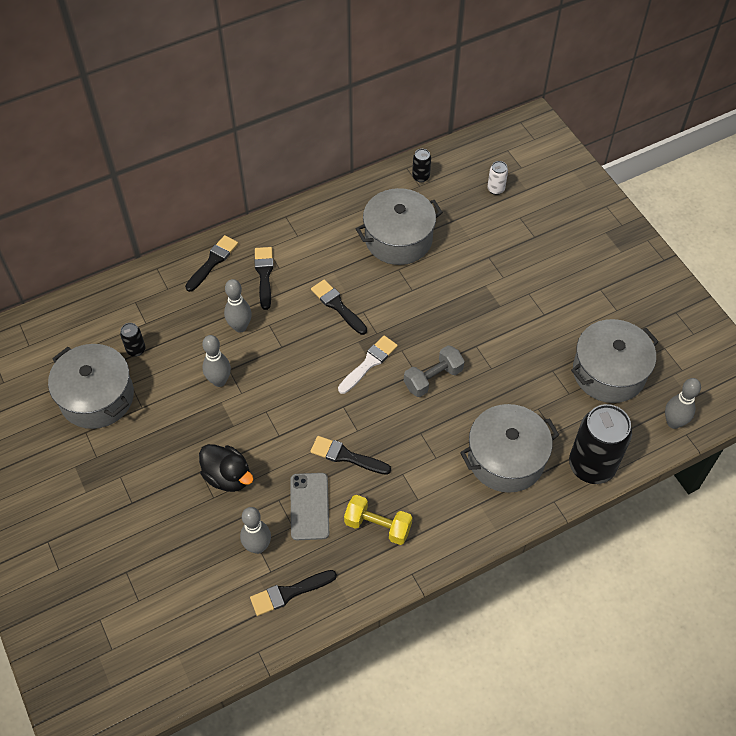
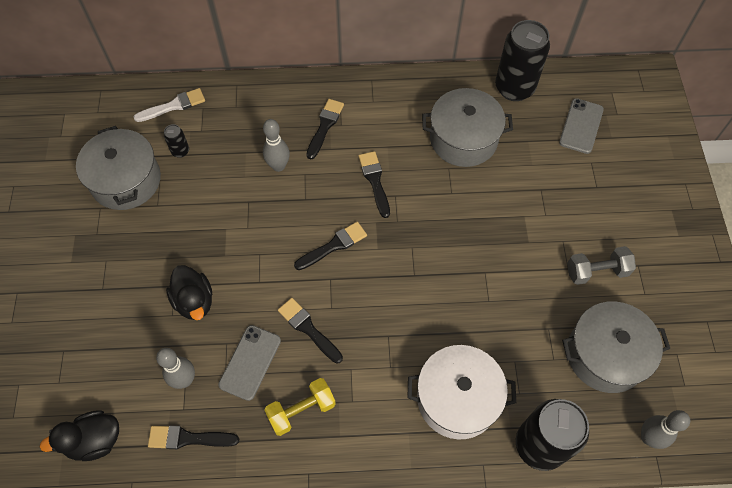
camera: 25 degrees right, 5 degrees up
black brush [185,235,238,292] -> black brush moved to [294,222,367,270]
grey bowling pin [202,335,231,387] -> none
white brush [338,336,398,394] -> white brush moved to [134,88,205,122]
yellow dumbbell [344,495,413,545] -> yellow dumbbell turned 75 degrees counterclockwise [264,378,336,436]
grey dumbbell [404,345,465,397] -> grey dumbbell moved to [567,246,636,285]
black can [412,149,431,182] -> black can [495,20,550,101], size x2.30
grey pot [460,404,559,493] -> white pot [408,345,516,440]
white can [487,161,508,195] -> grey phone [559,98,604,154]
none -> black duck [40,410,119,461]

